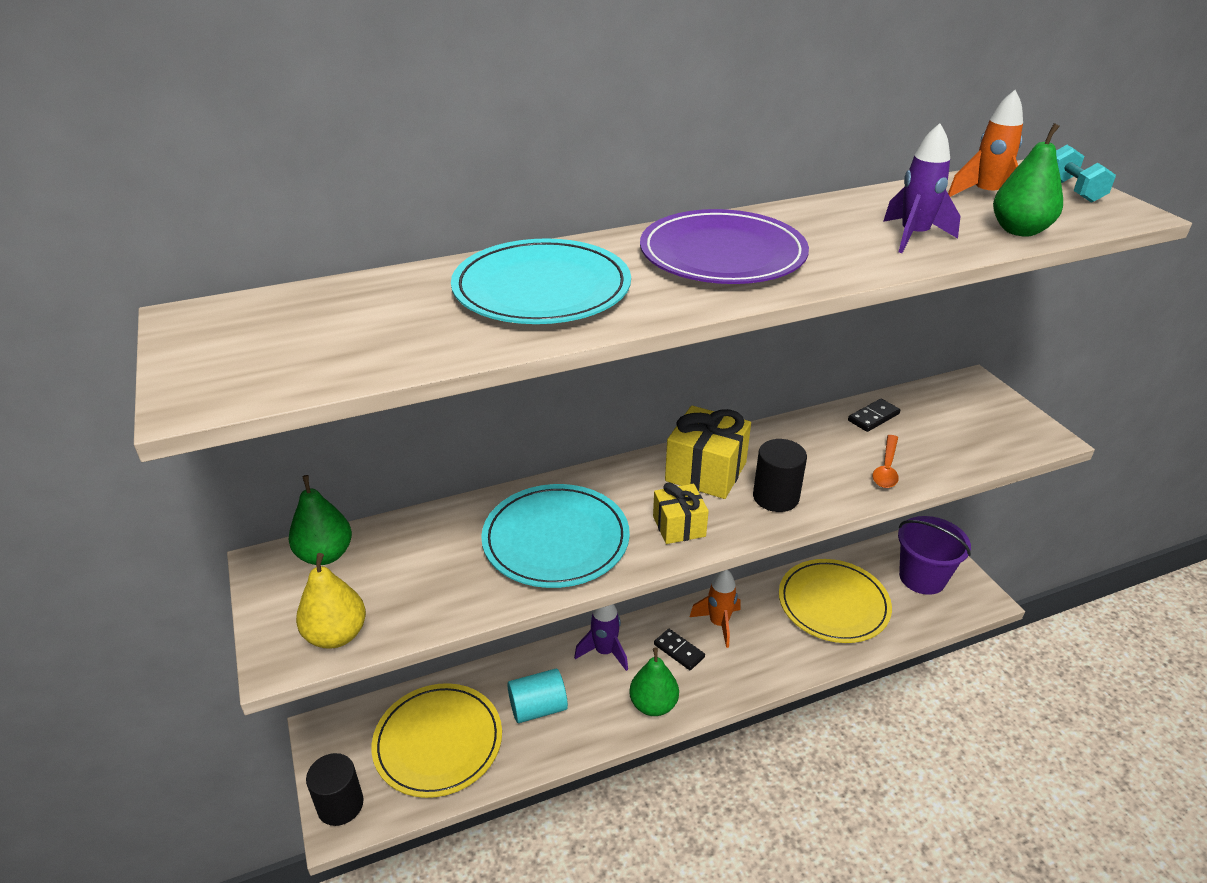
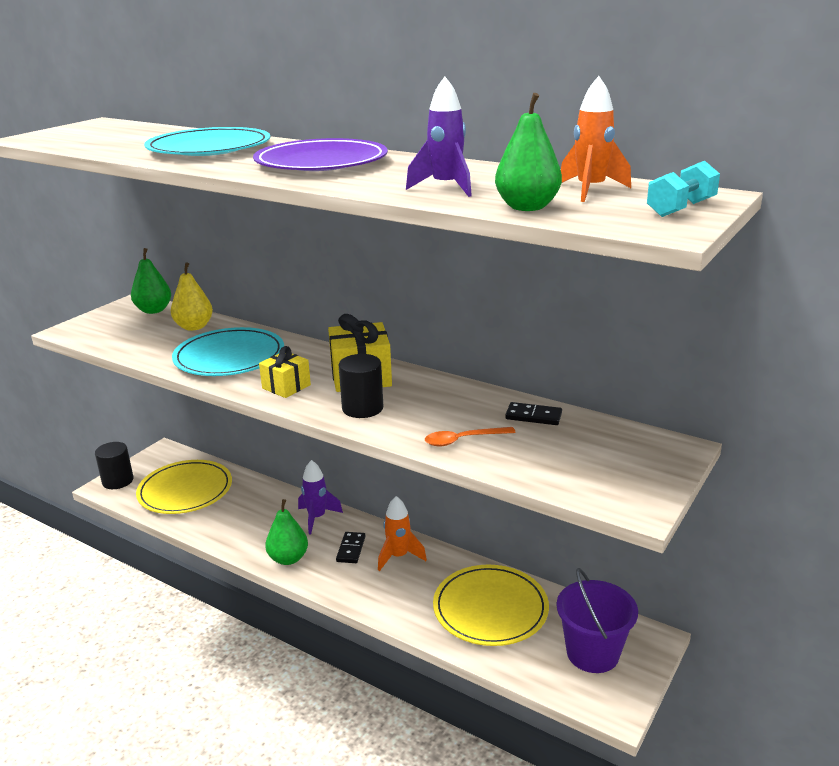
camera: 55 degrees right, 10 degrees down
yellow pear [296,553,366,649] -> yellow pear moved to [171,262,213,331]
turquoise cylinder [507,669,568,723] -> none

